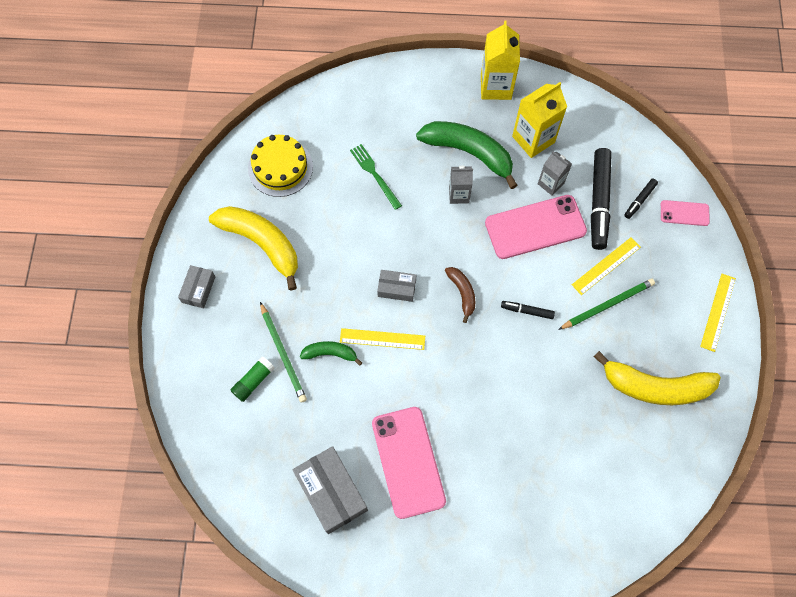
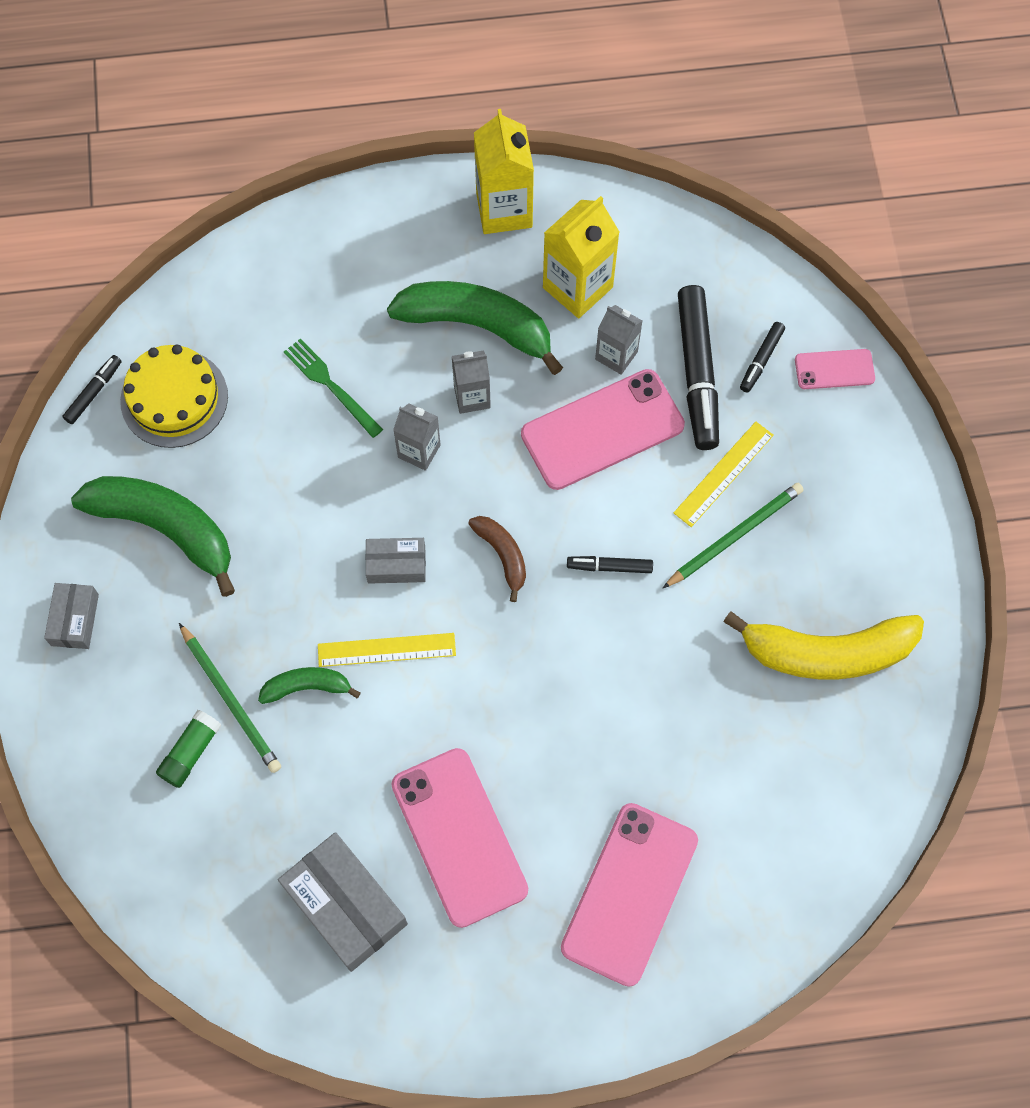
camera: 10 degrees left, 0 degrees up
yellow banana [209,206,298,291] -> green banana [71,476,235,597]
yellow ruler [700,274,736,352] -> none
none -> black marker [62,355,122,424]
none -> grey carton [393,403,441,471]
none -> pink phone [561,803,698,987]

